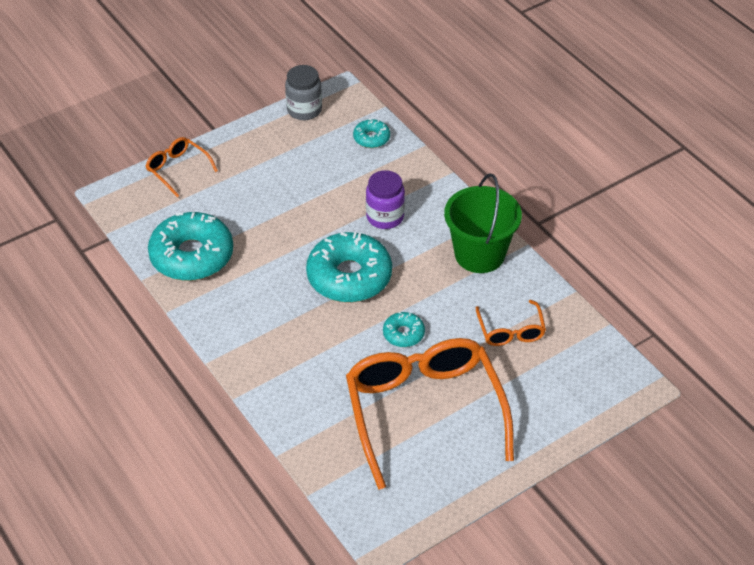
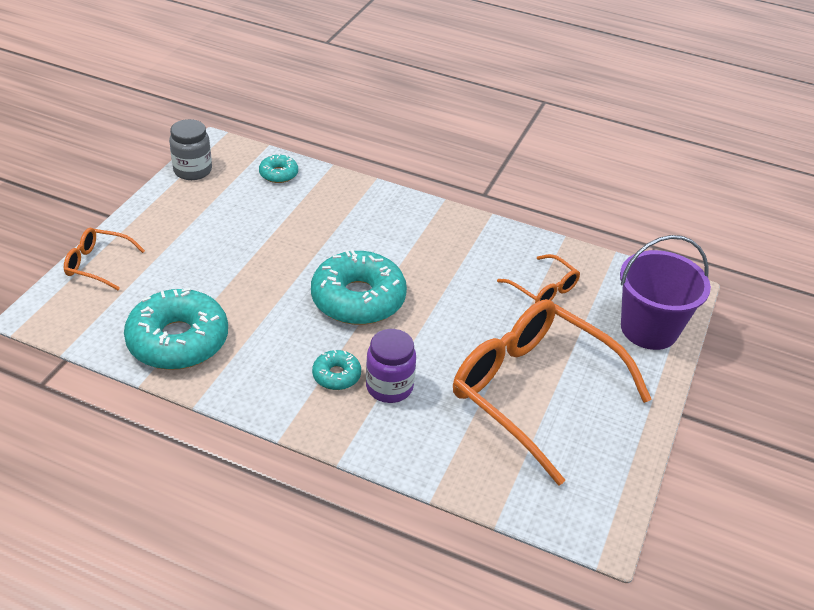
camera: 35 degrees left, 5 degrees down
purple jar [366,170,405,229] -> purple jar moved to [366,329,416,403]
turquoise donut [383,312,425,347] -> turquoise donut moved to [312,350,361,390]
green bucket [444,173,522,273] -> none
none -> purple bucket [620,235,711,350]

